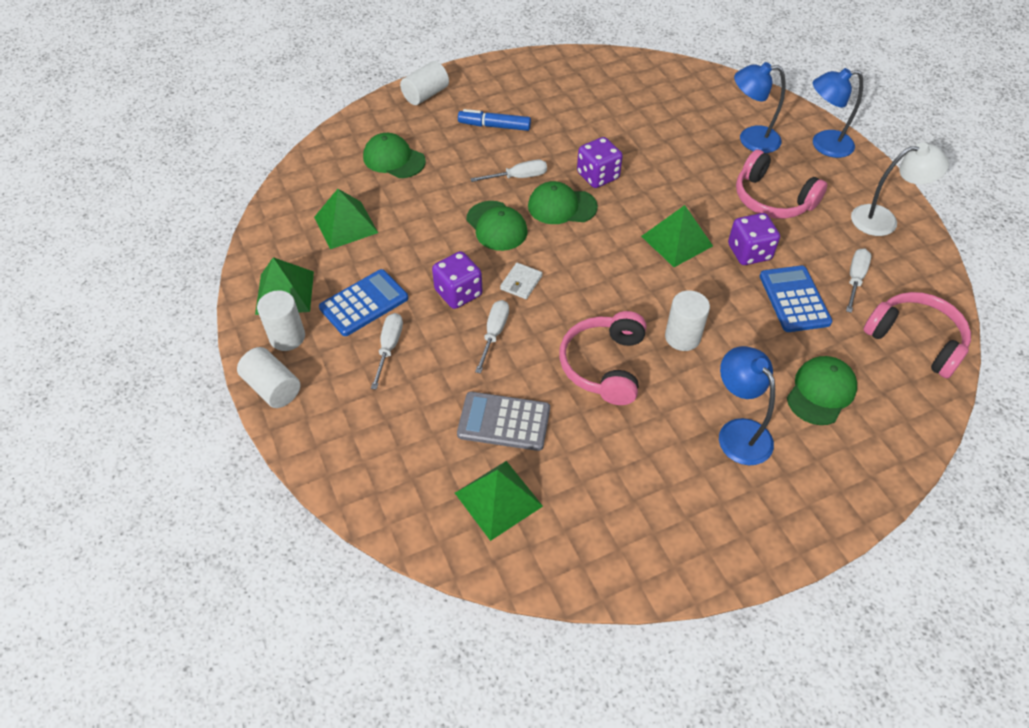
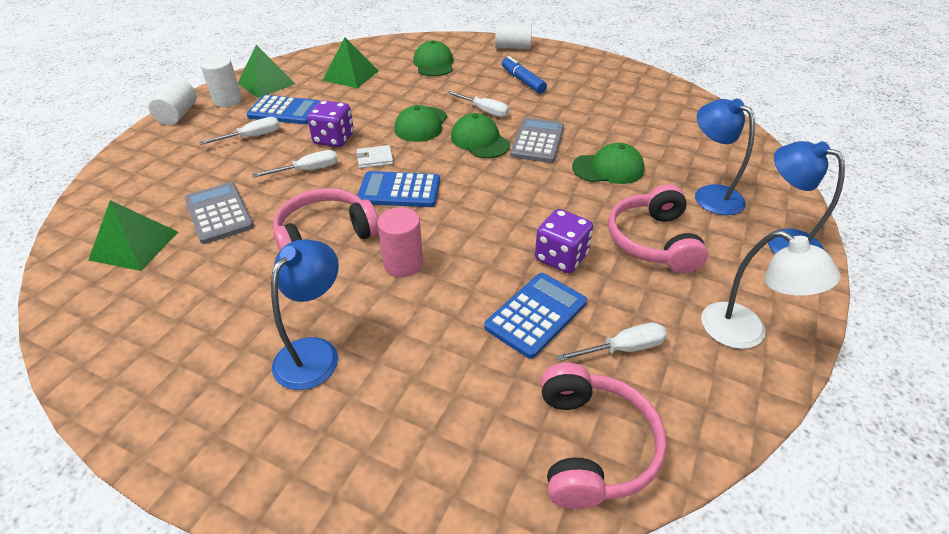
camera: 50 degrees right, 10 degrees down
purple dice [577,137,623,188] -> grey calculator [510,118,564,163]
green pyramid [641,205,713,267] -> none
white cylinder [665,290,710,351] -> pink cylinder [377,207,423,277]
green cap [787,356,857,425] -> green cap moved to [572,143,645,184]
none -> blue calculator [357,171,440,207]

